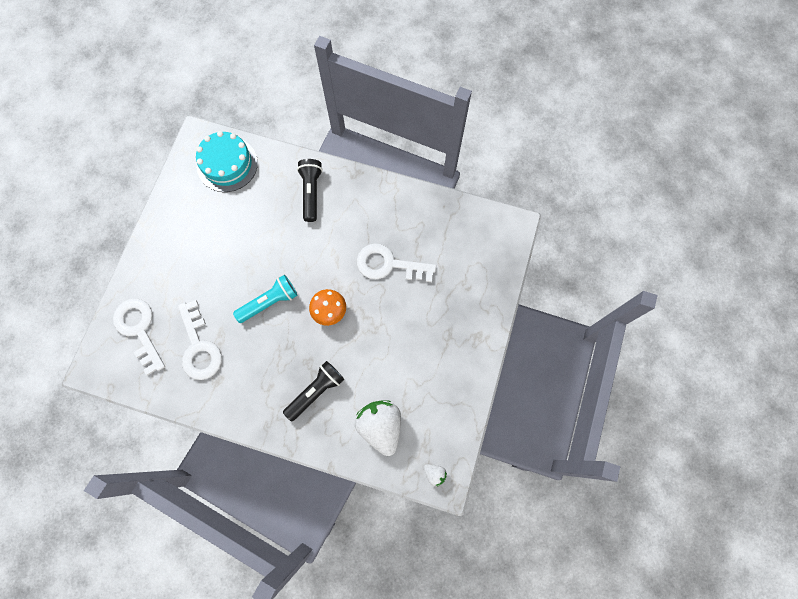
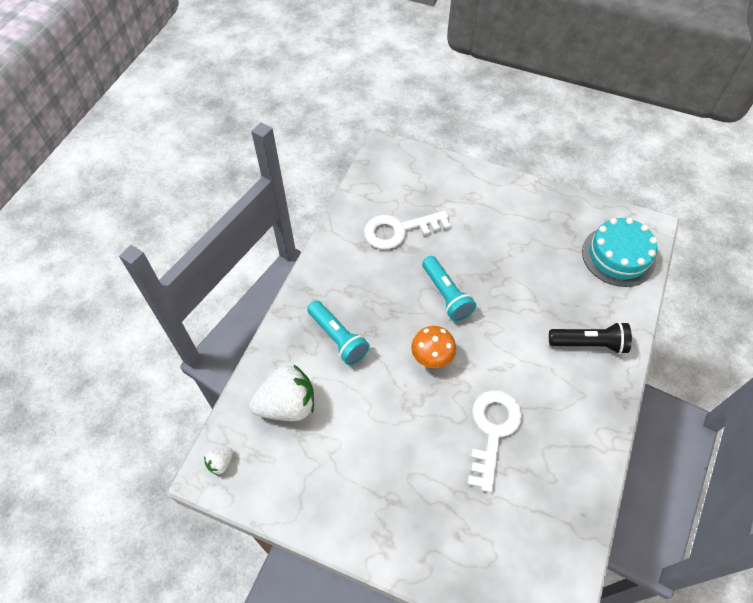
camera: 95 degrees right, 15 degrees down
white key [113,299,165,375] -> none
black flashlight [283,361,344,421] -> turquoise flashlight [307,300,370,365]

